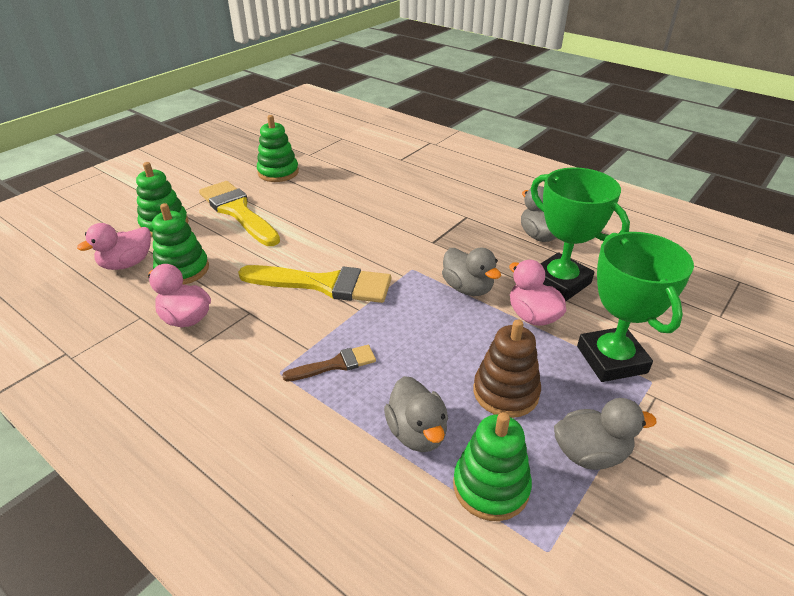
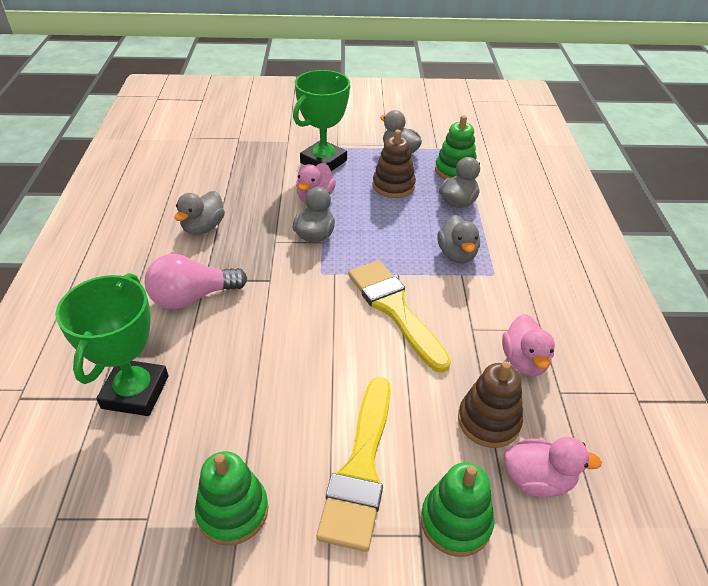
camera: 130 degrees left, 5 degrees up
green stacking toy [152,203,209,285] -> brown stacking toy [458,361,523,448]
brown brush [282,345,376,382] -> grey duck [437,215,480,264]
green trophy [531,167,630,301] -> green trophy moved to [55,273,169,416]
none -> pink light bulb [145,254,247,309]

